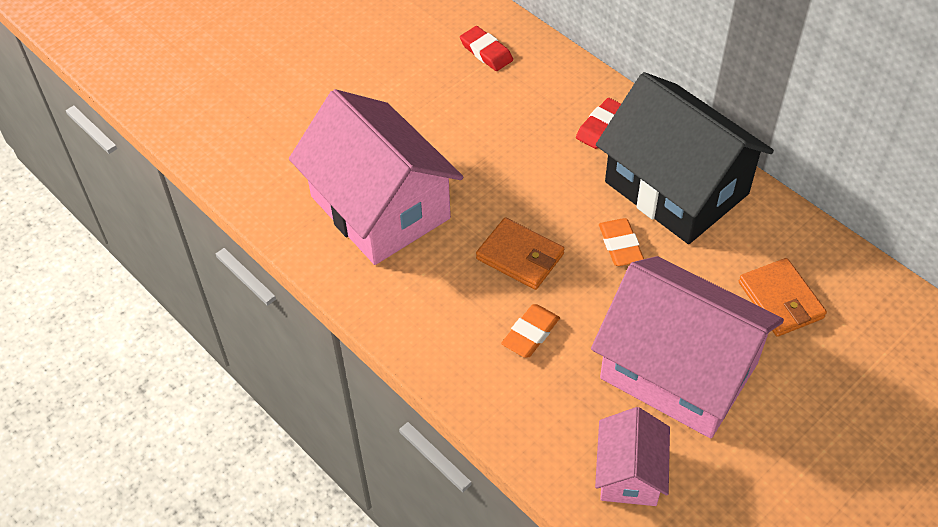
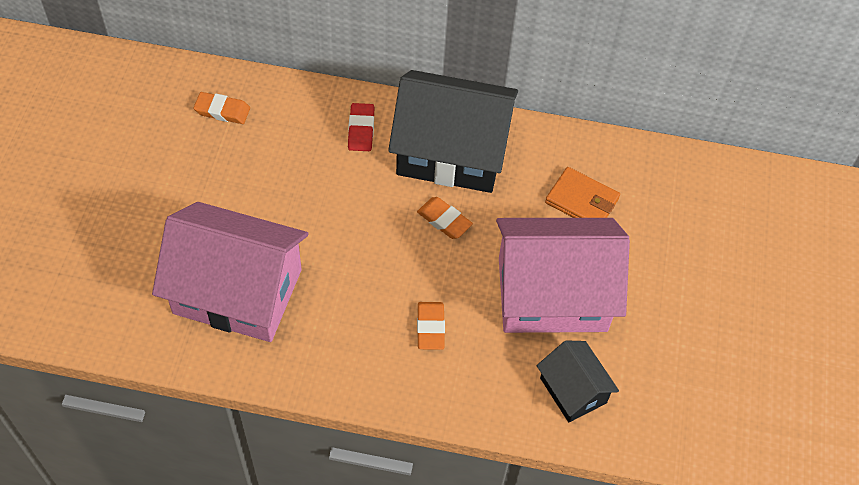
camera: 40 degrees left, 5 degrees up
red eraser [460,26,513,71] -> orange eraser [193,92,250,124]
orange wallet [476,217,564,290] -> none
pink house [595,407,670,506] -> black house [537,340,619,422]

